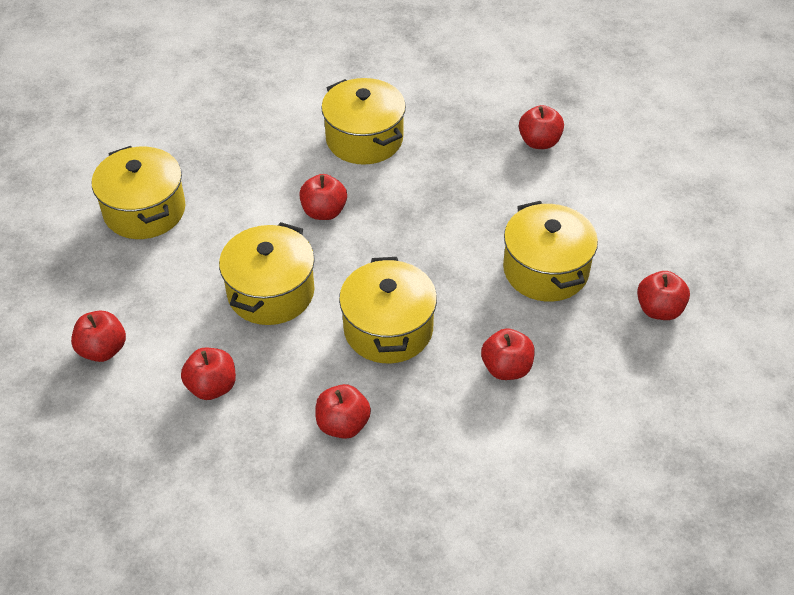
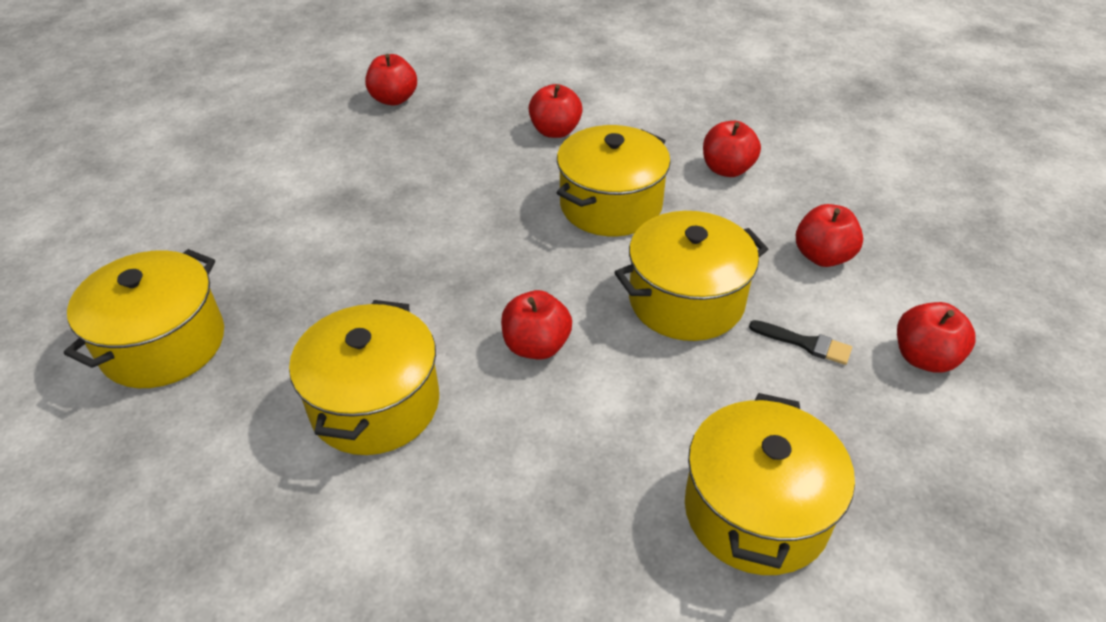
camera: 135 degrees left, 5 degrees down
yellow pot [503,201,598,302] -> yellow pot moved to [64,249,224,388]
red apple [519,105,564,149] -> none
none -> black brush [749,320,852,365]

